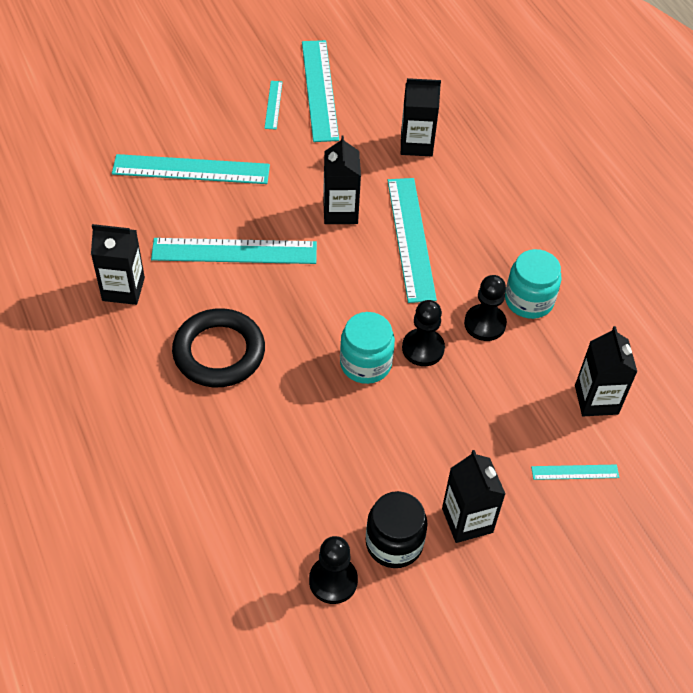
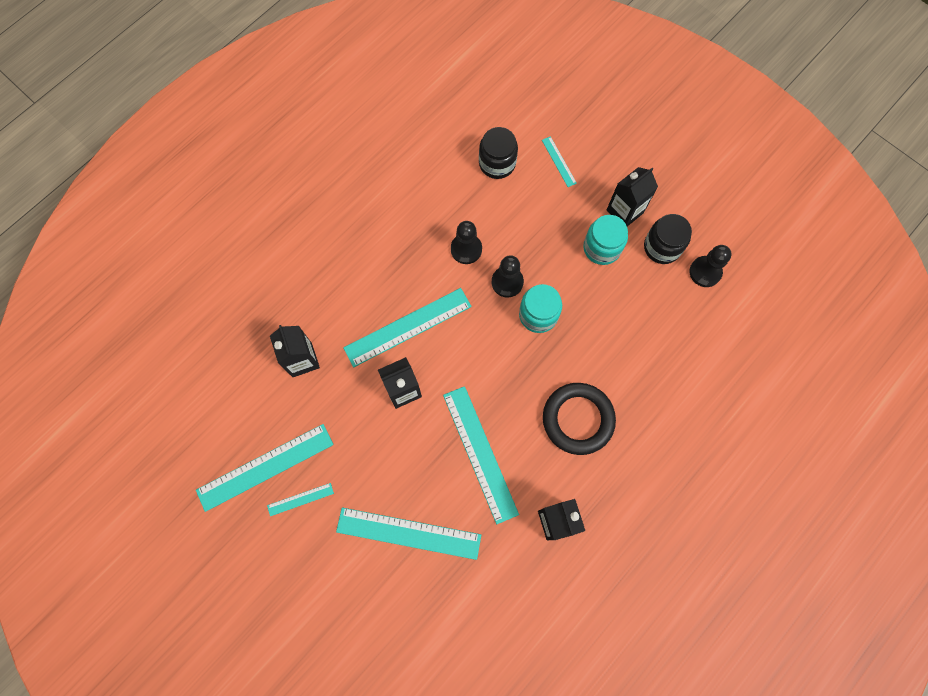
camera: 110 degrees left, 20 degrees up
turquoise ruler [112,154,270,184] -> turquoise ruler turned 60 degrees counterclockwise [336,508,481,560]
turquoise jar [505,249,562,319] -> turquoise jar moved to [583,215,628,265]
black carton [575,326,637,416] -> black jar [479,127,518,179]

